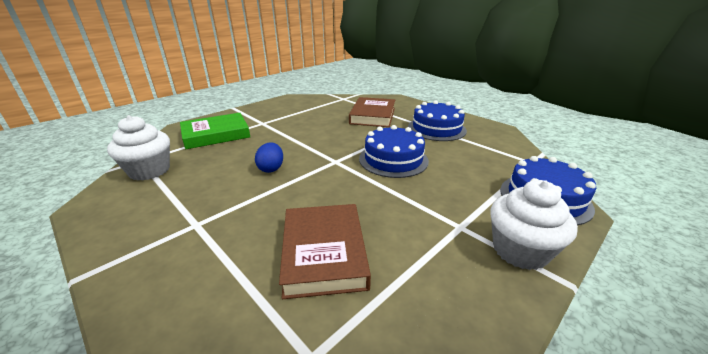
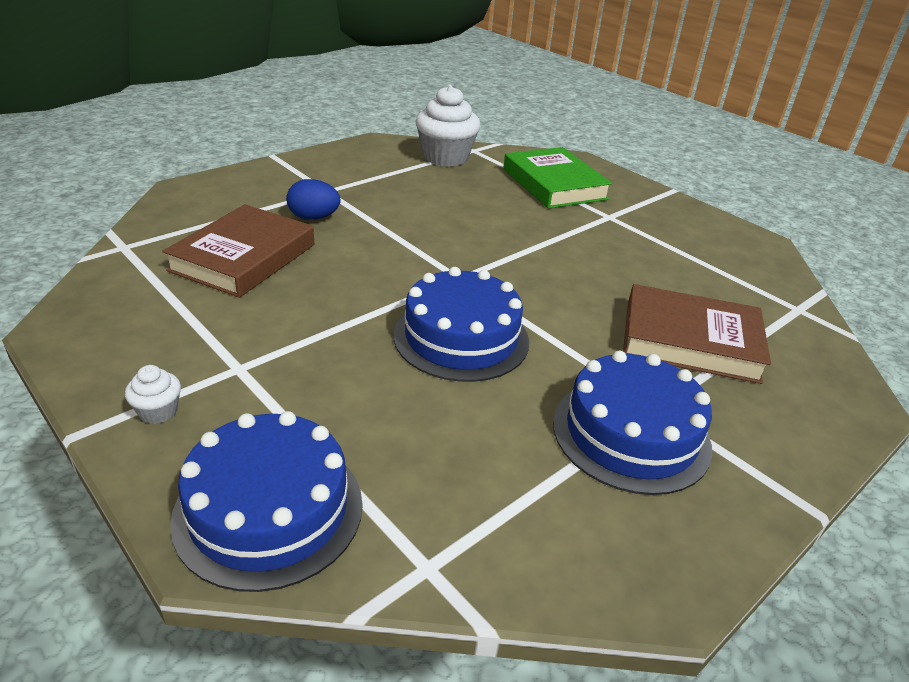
camera: 90 degrees right, 5 degrees up
blue egg [255,142,283,173] -> blue egg moved to [286,179,340,220]
brown book [279,204,371,299] -> brown book turned 60 degrees counterclockwise [162,204,314,298]
white cupcake [490,180,578,270] -> white cupcake [125,365,181,424], size x0.45

